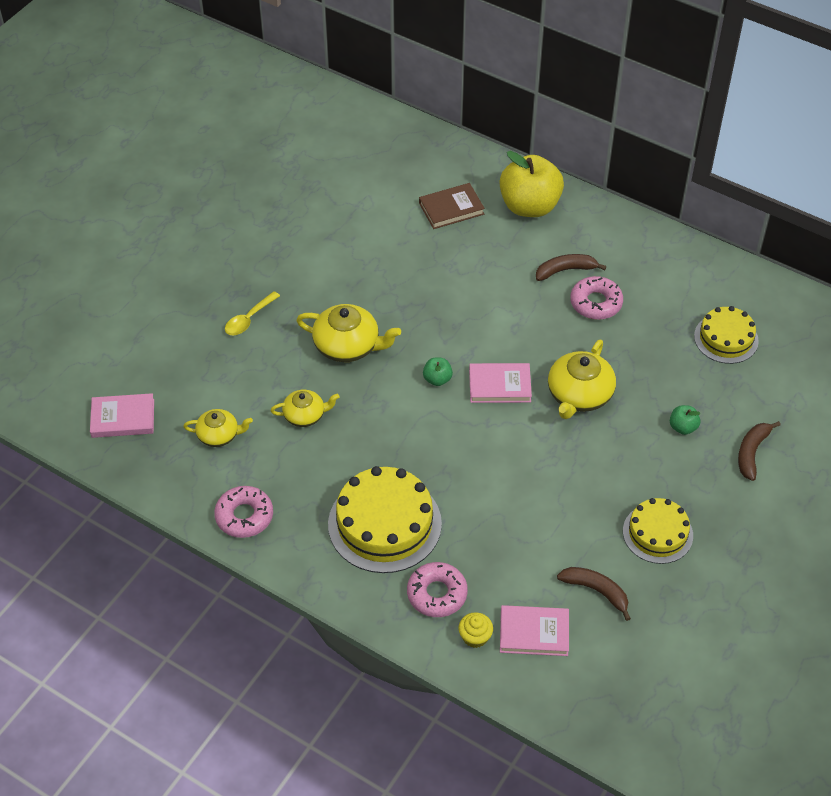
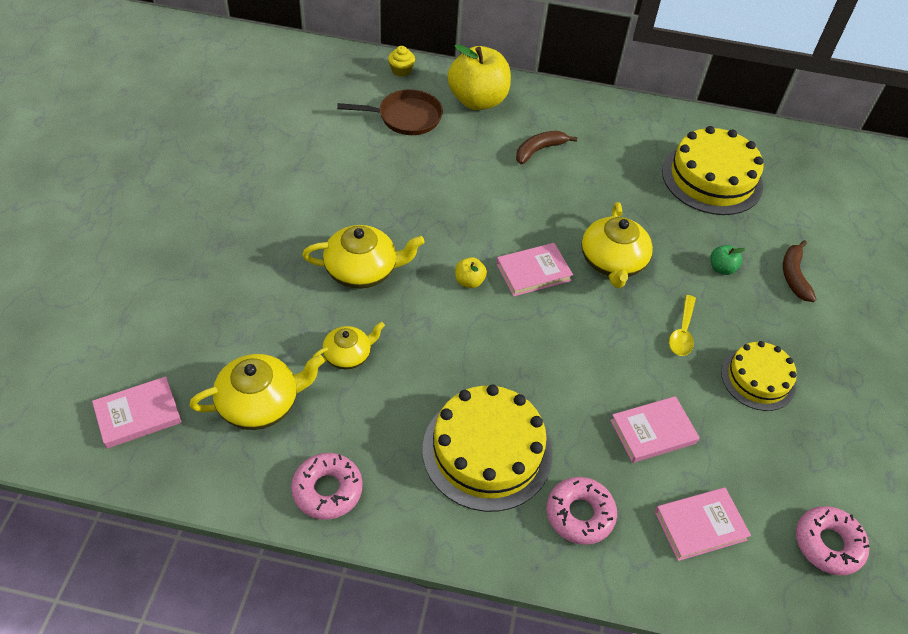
camera: 25 degrees left, 0 degrees up
yellow teapot [183,409,253,447] -> yellow teapot [189,354,325,430], size x1.63
yellow spoon [225,291,280,335] -> yellow spoon moved to [669,295,696,356]
brown book [419,183,485,229] -> brown pan [337,89,443,135]
green apple [423,358,453,386] -> yellow apple [455,257,487,288]
yellow cupcake [458,612,493,648] -> yellow cupcake moved to [388,46,415,77]
brown banana [557,567,631,621] -> none
pink donut [570,276,623,320] -> pink donut moved to [796,506,869,575]
yellow cake [694,306,759,364] -> yellow cake [662,126,764,215], size x1.63
none -> pink book [610,396,700,463]

